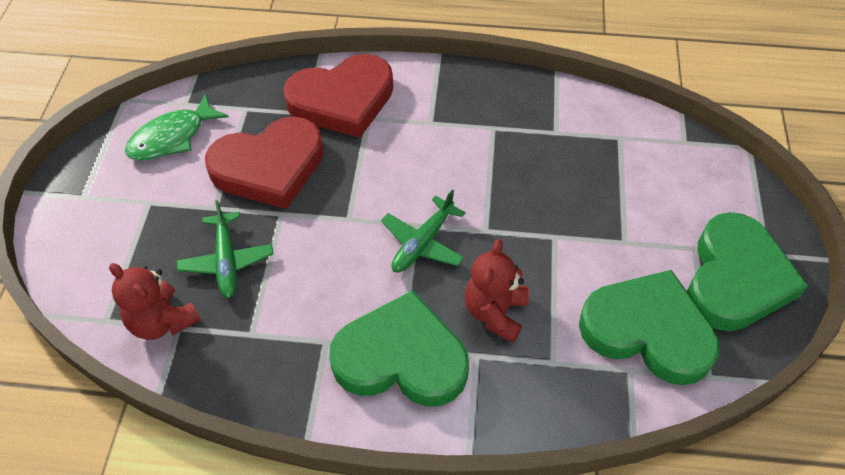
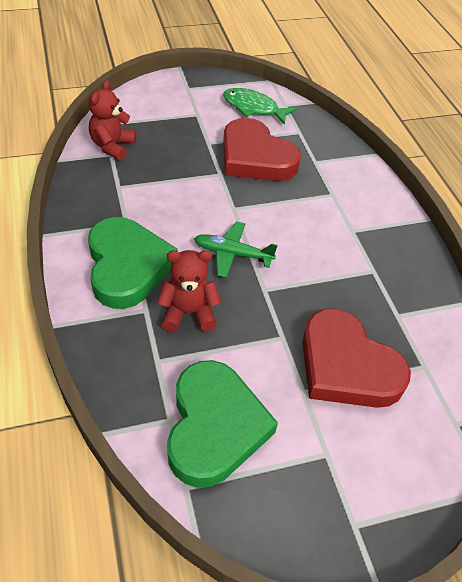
camera: 65 degrees right, 5 degrees down
green plane [177,200,273,298] -> none
red heart [284,54,393,138] -> red heart moved to [302,308,411,408]
green heart [687,212,808,331] -> none

